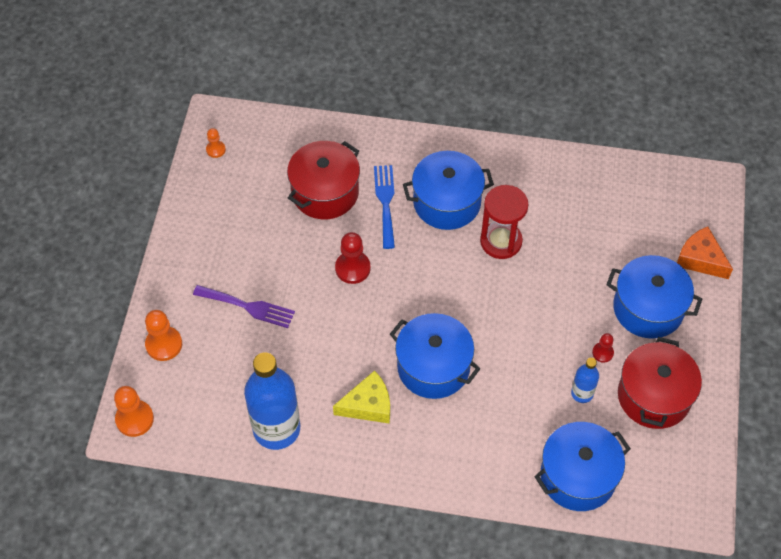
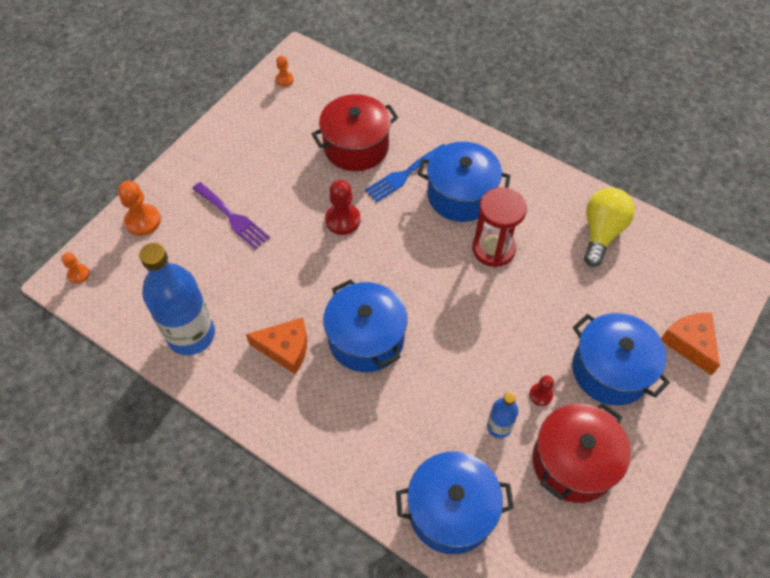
camera: 25 degrees right, 0 degrees up
orange pawn [114,386,154,437] -> orange pawn [62,252,90,284], size x0.58
yellow cheese [333,370,390,424] -> orange cheese [246,318,307,374]
blue fork [374,165,395,249] -> blue fork turned 150 degrees counterclockwise [365,144,445,202]
none -> yellow light bulb [584,187,635,267]

